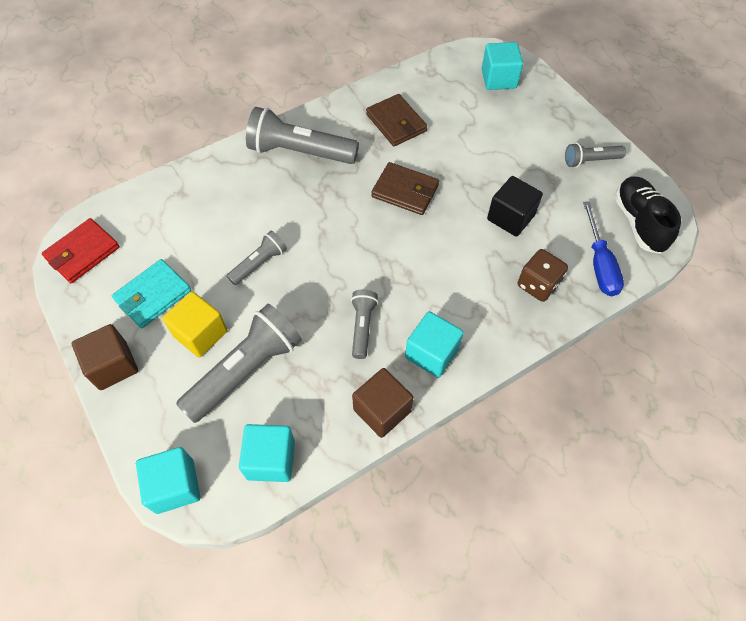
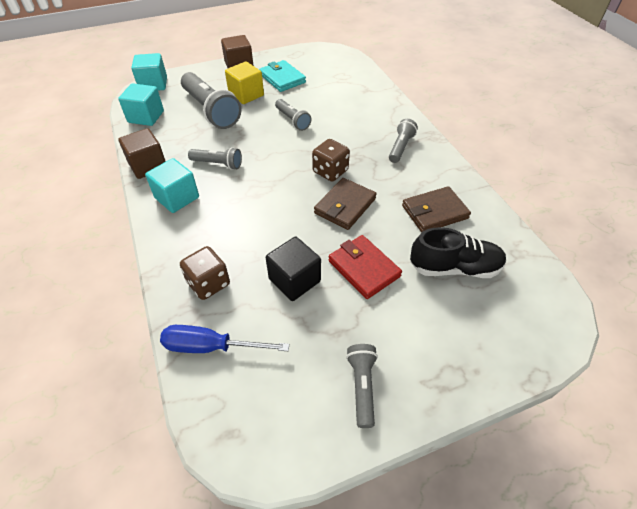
camera: 100 degrees right, 10 degrees down
red wallet [42,218,120,283] -> red wallet moved to [329,235,402,299]
grey flashlight [246,107,359,164] -> grey flashlight [389,119,418,163], size x0.54
turquoise cube [482,42,523,90] -> none
black shoe [615,177,681,254] -> black shoe moved to [410,227,506,278]
none -> brown dice [312,139,350,182]

